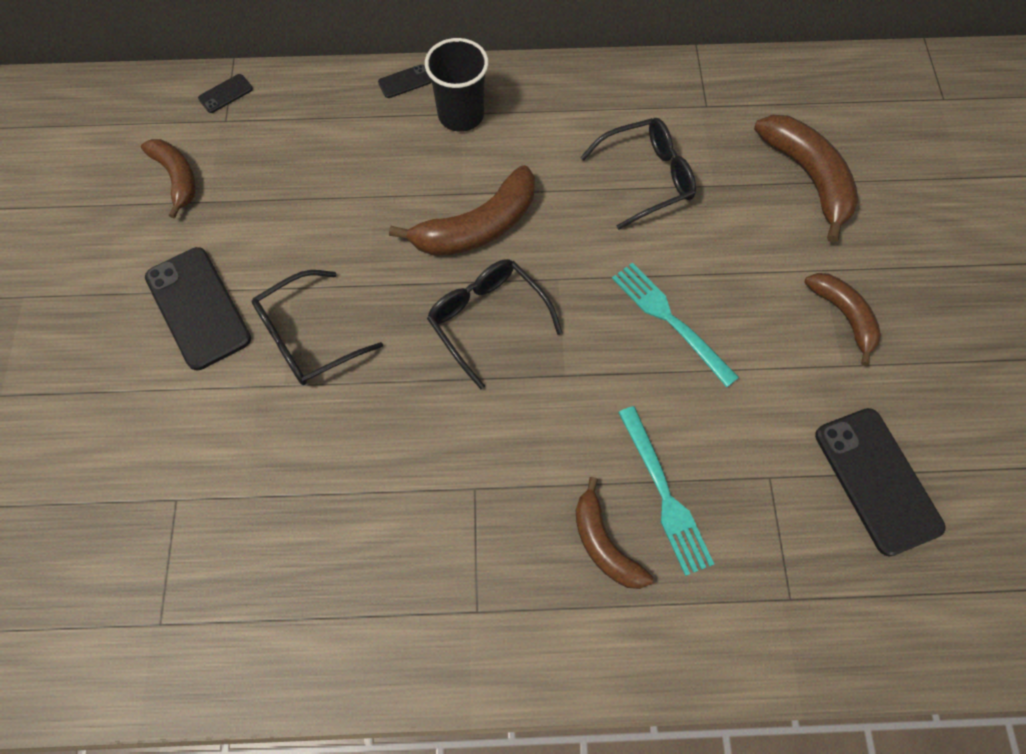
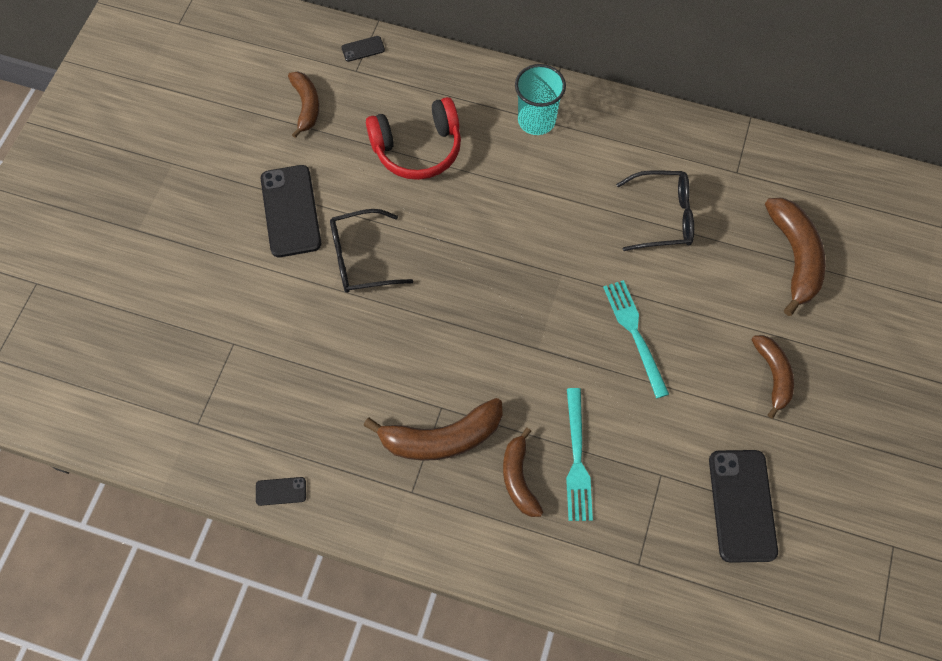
camera: 20 degrees right, 0 degrees up
black phone [378,64,431,98] -> black phone moved to [256,477,306,506]
brown banana [389,165,535,256] -> brown banana moved to [364,398,503,461]
black cup [425,38,489,132] -> turquoise cup [515,64,566,135]
black glasses [427,259,563,389] -> none
none -> red headphones [366,97,461,180]

